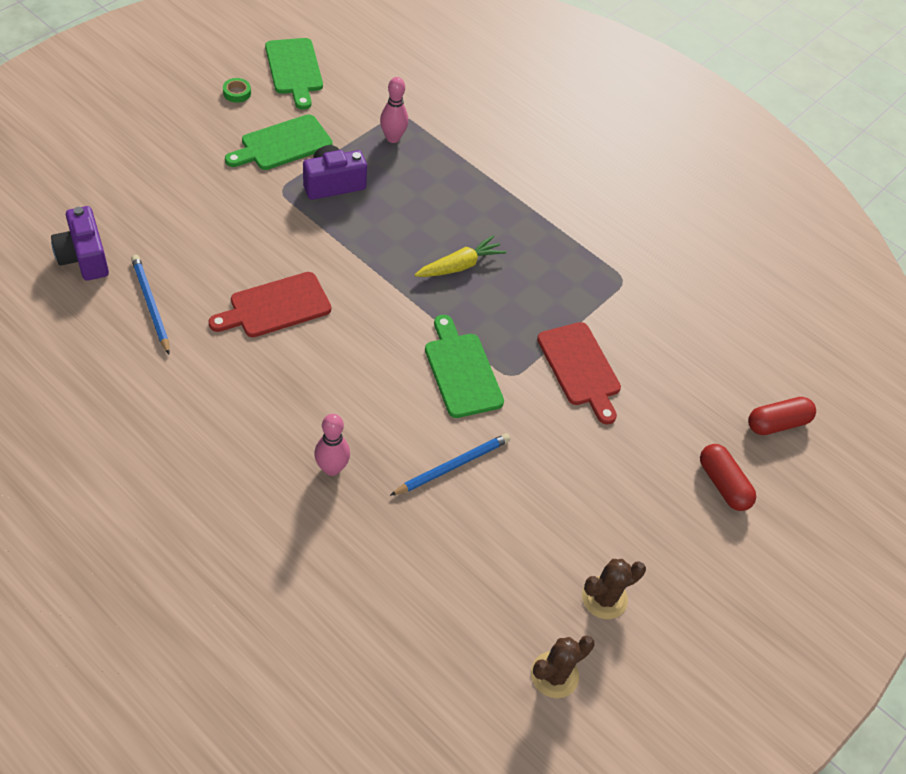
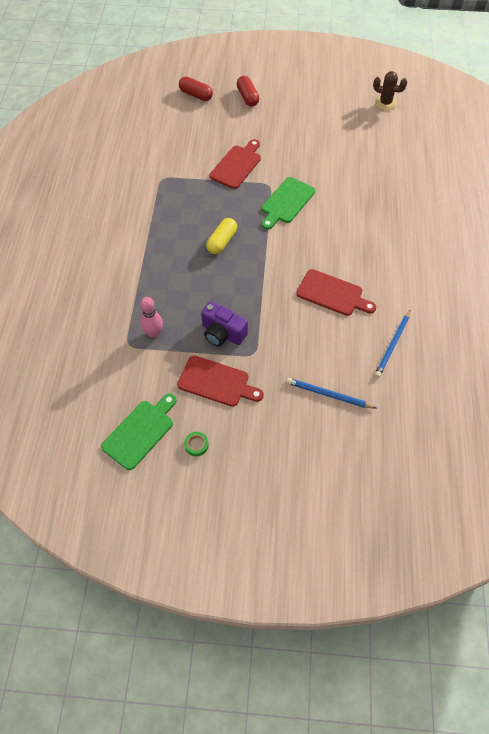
camera: 120 degrees left, 5 degrees up
purple camera [51,206,109,281] -> none
green cutting board [225,114,333,170] -> red cutting board [177,356,264,407]
pink bowling pin [314,414,350,476] -> none
blue pencil [390,433,510,496] -> blue pencil moved to [286,378,377,409]
yellow carrot [415,235,506,277] -> yellow capsule [206,218,237,254]
brown cactus [582,559,646,619] -> none
red capsule [700,444,756,511] -> red capsule turned 45 degrees counterclockwise [237,76,259,107]

